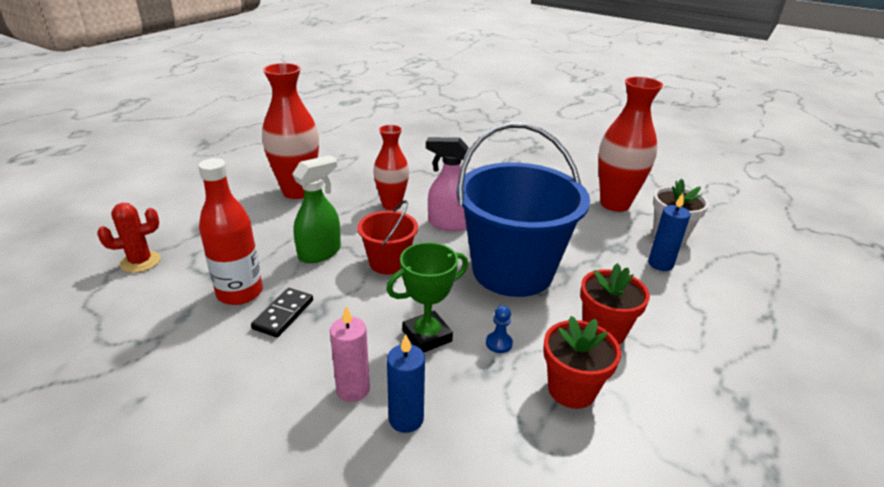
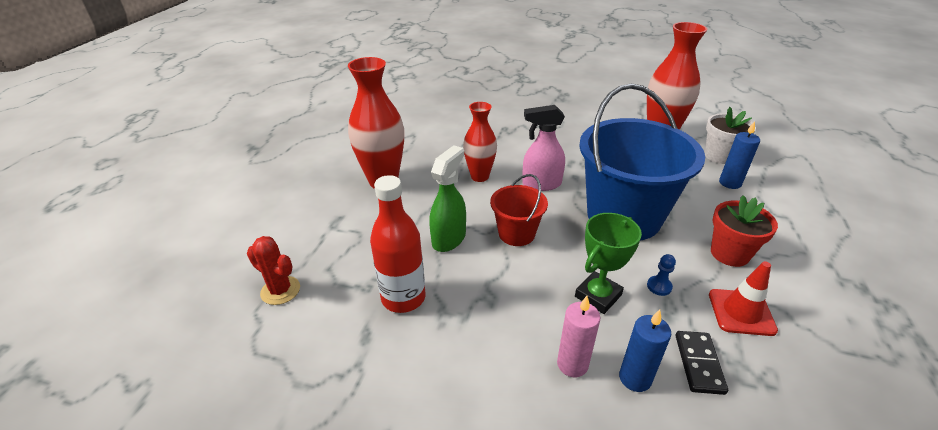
camera: 15 degrees left, 5 degrees up
red cactus [97,203,161,273] -> red cactus turned 75 degrees clockwise [247,236,300,305]
black domino [251,288,313,338] -> black domino moved to [675,331,728,395]
red flower pot [543,316,621,409] -> red traffic cone [709,261,778,336]

